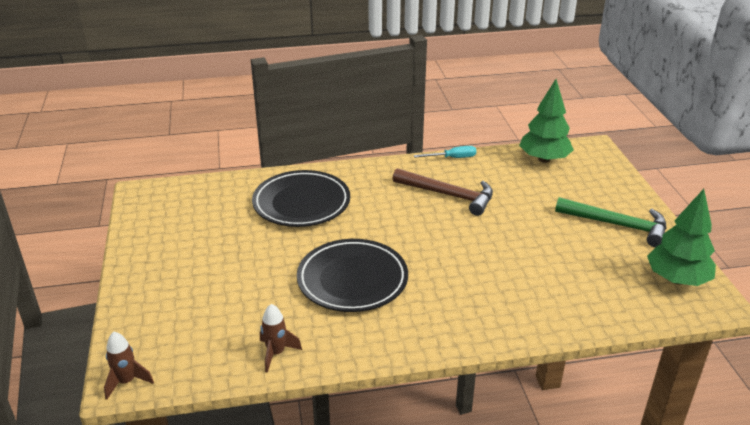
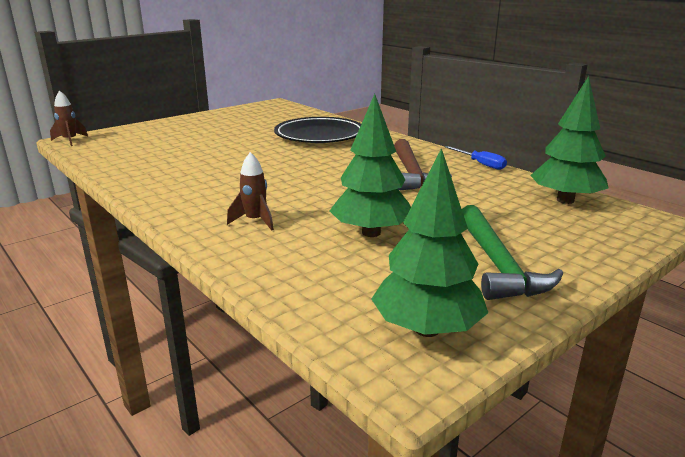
camera: 60 degrees right, 10 degrees down
brown rocket [260,304,302,373] -> brown rocket moved to [227,152,274,231]
black plate [297,239,408,312] -> none
turquoise screwdriver [414,146,476,158] -> blue screwdriver [445,146,507,170]
none -> green tree [330,94,411,237]

